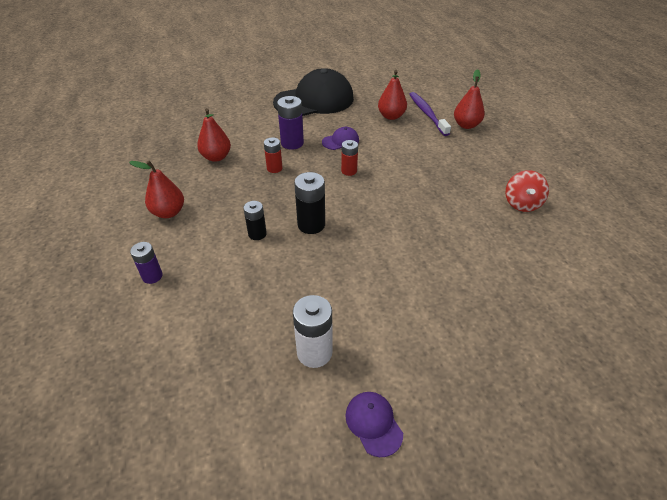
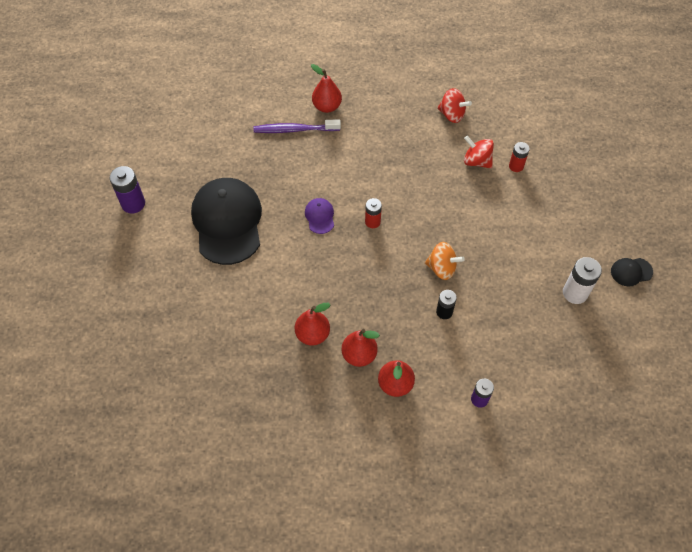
camera: 75 degrees left, 15 degrees up
red battery [264,137,283,173] -> red battery moved to [509,142,530,172]
purple battery [277,96,304,150] -> purple battery moved to [110,166,145,214]
black battery [294,172,325,234] -> orange spinning top [425,242,465,280]
purple cap [345,392,403,457] -> black cap [611,258,653,286]
red pear [378,70,407,120] -> red pear moved to [342,329,380,367]
none -> red spinning top [464,136,494,168]

